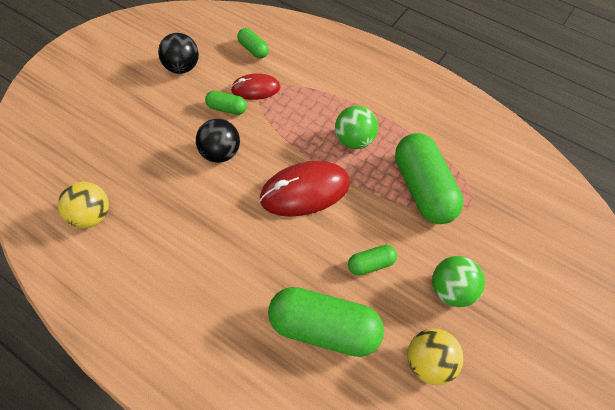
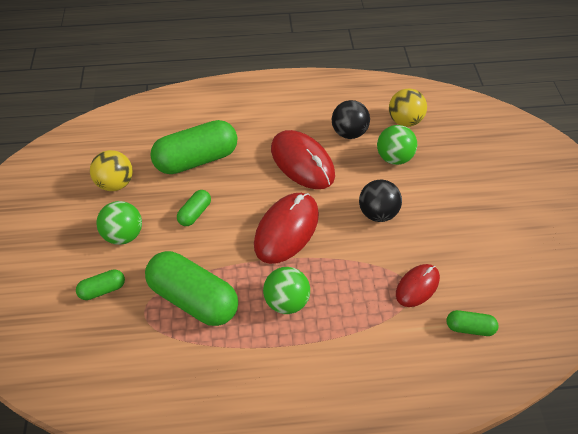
camera: 140 degrees right, 5 degrees down
black ball [158,33,199,74] -> black ball moved to [332,100,370,139]
green capsule [205,91,247,115] -> green capsule moved to [76,269,125,300]
none -> red mouse [271,130,335,189]
none -> green ball [377,125,417,165]

